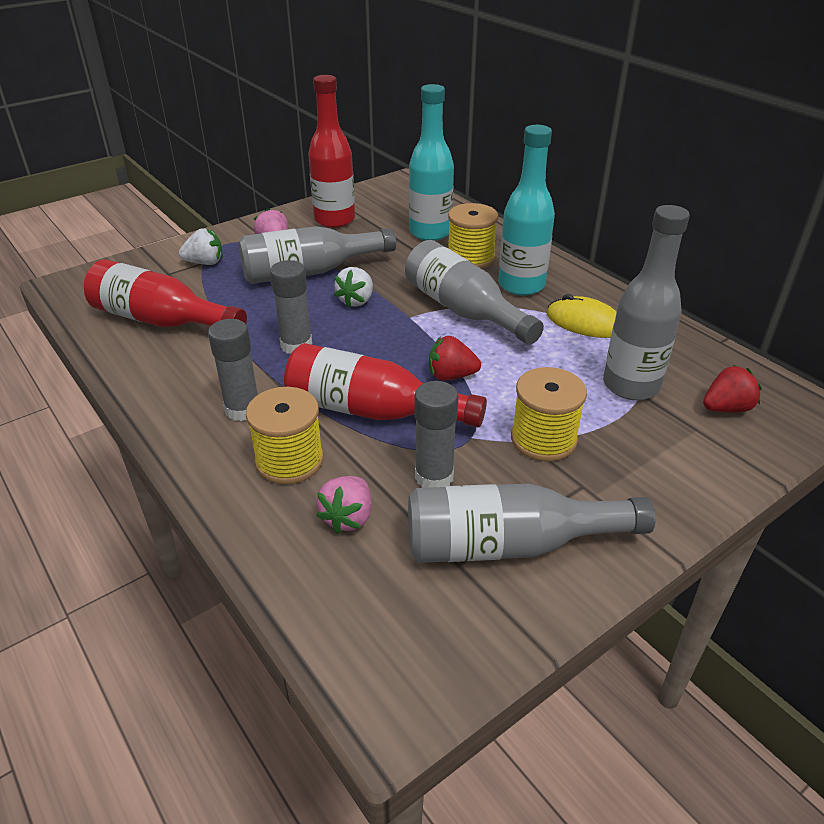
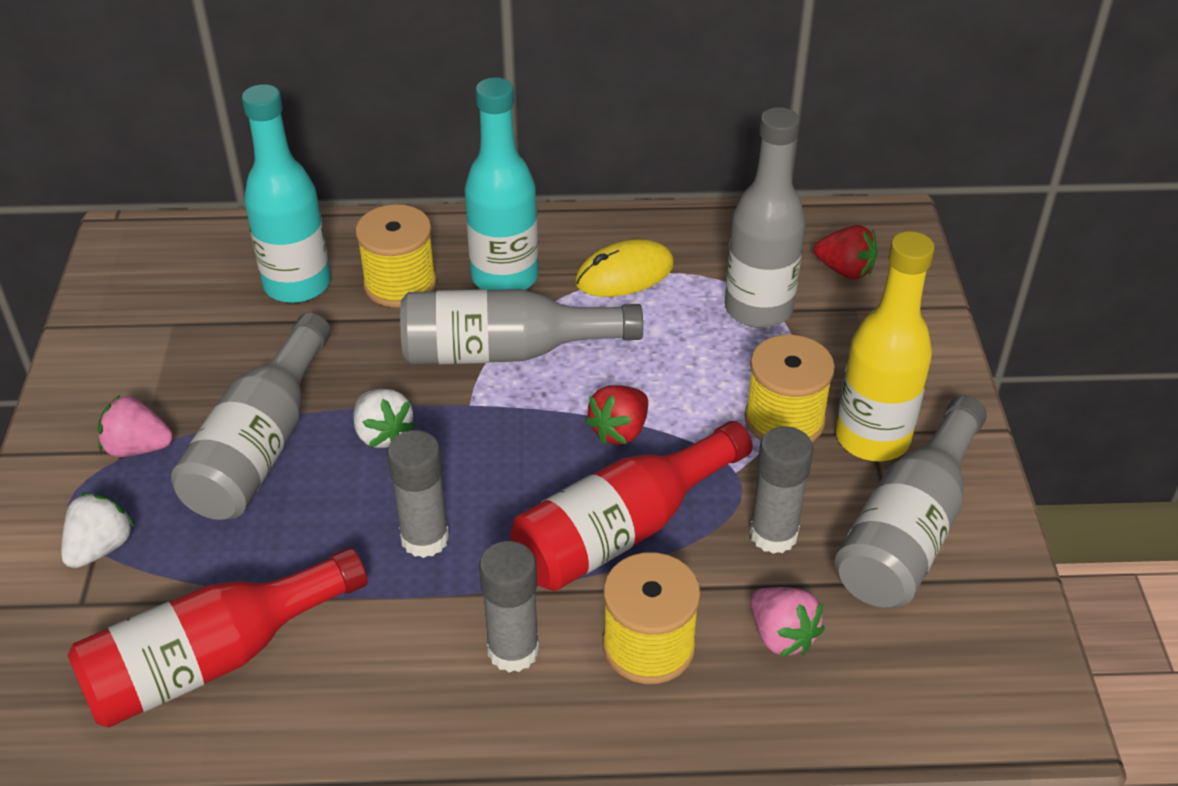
camera: 55 degrees left, 5 degrees up
red bottle [308,75,355,228] -> none
red strawberry [703,365,762,413] -> red strawberry turned 105 degrees clockwise [814,225,877,280]
none -> yellow bottle [836,231,935,461]

